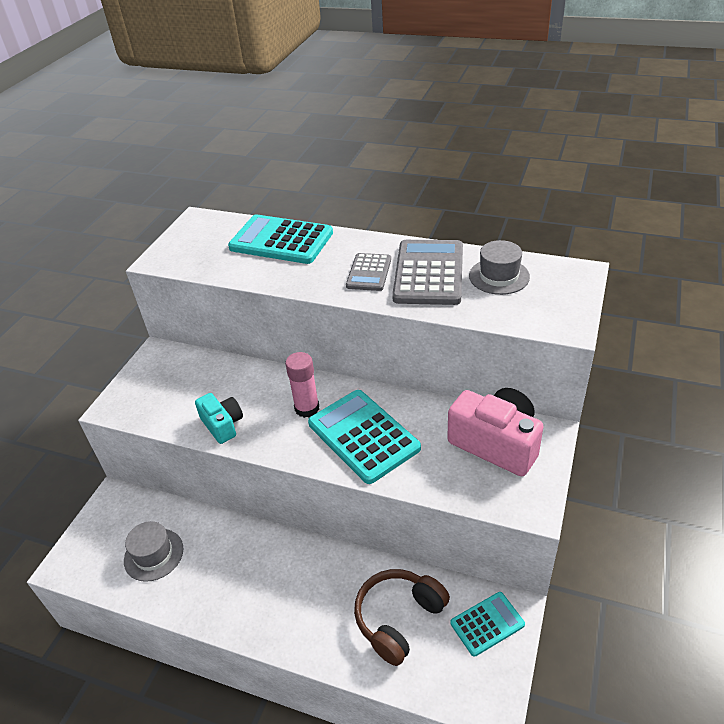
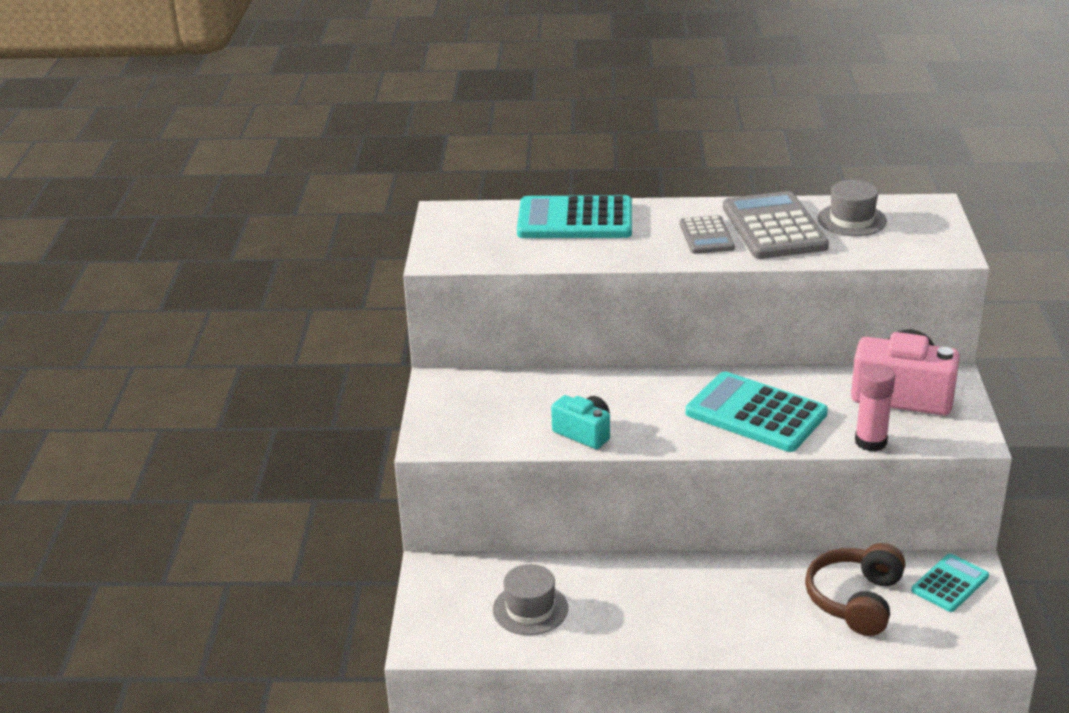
camera: 20 degrees left, 10 degrees down
pink glue stick [285,352,319,418] -> pink glue stick moved to [855,364,895,451]

